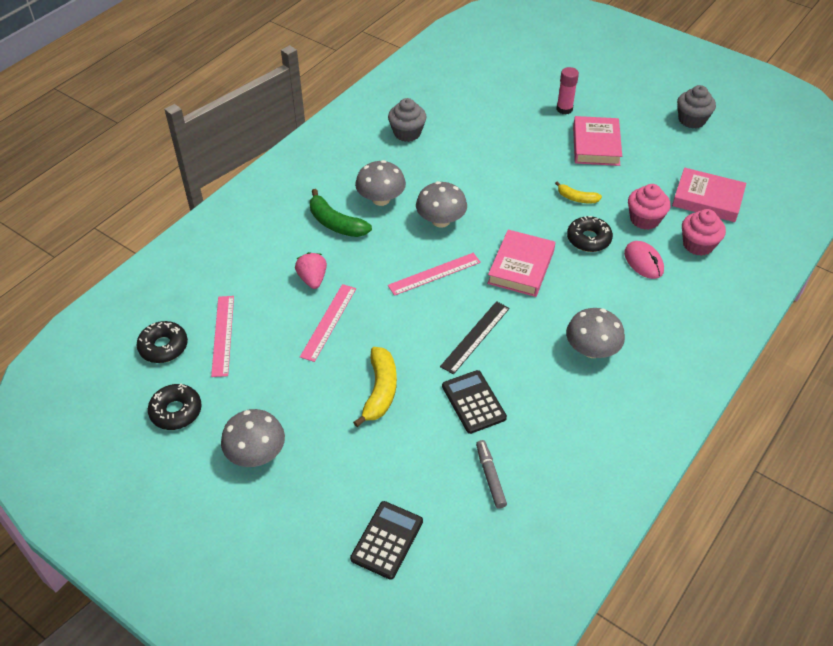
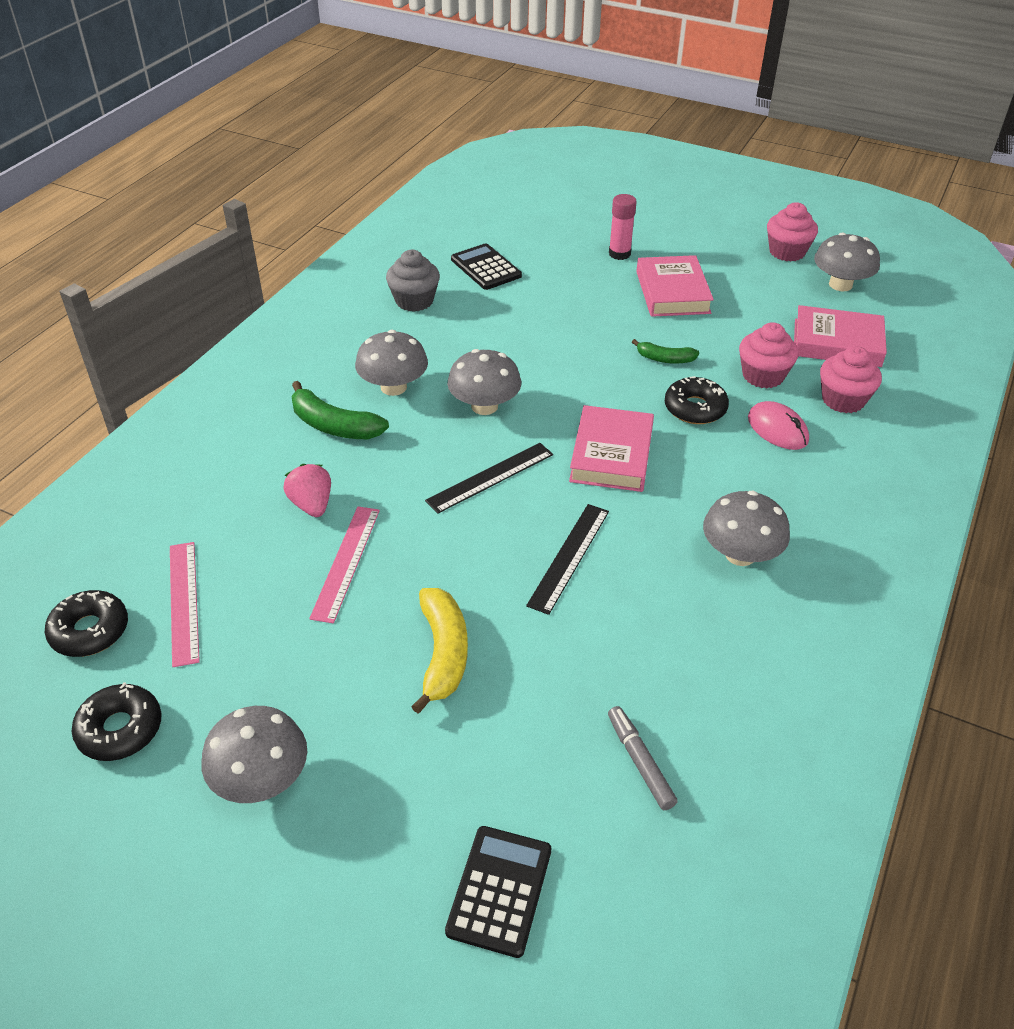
camera: 10 degrees left, 5 degrees down
pink ruler [388,253,481,296] -> black ruler [425,443,553,513]
black calculator [442,370,507,434] -> black calculator moved to [451,243,522,290]
yellow banana [555,181,602,203] -> green banana [632,339,699,364]
grey cupcake [677,85,716,128] -> pink cupcake [767,202,818,261]
none -> grey mushroom [814,232,880,291]

